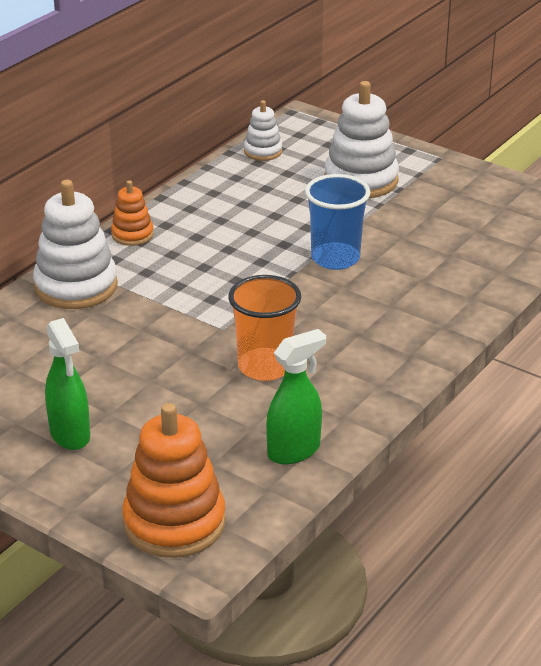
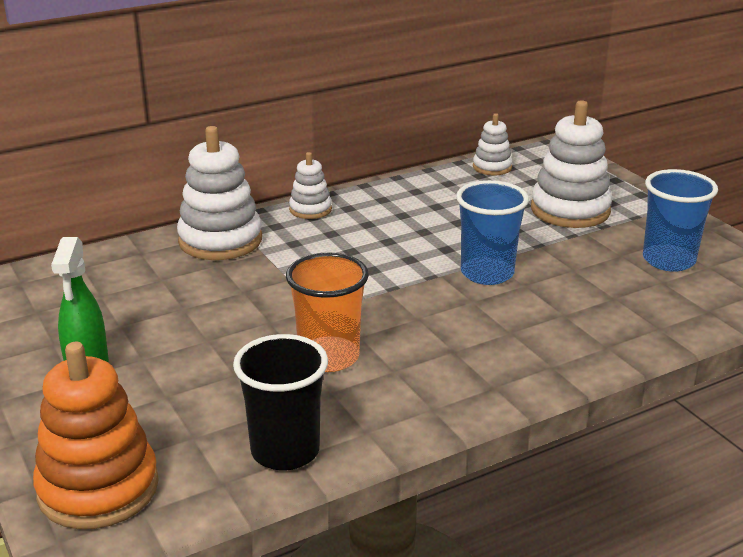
camera: 25 degrees right, 5 degrees down
orange stacking toy [111,180,154,246] -> white stacking toy [289,152,332,219]
green spray bottle [266,329,326,464] -> black cup [233,334,328,470]
none -> blue cup [643,169,718,272]

